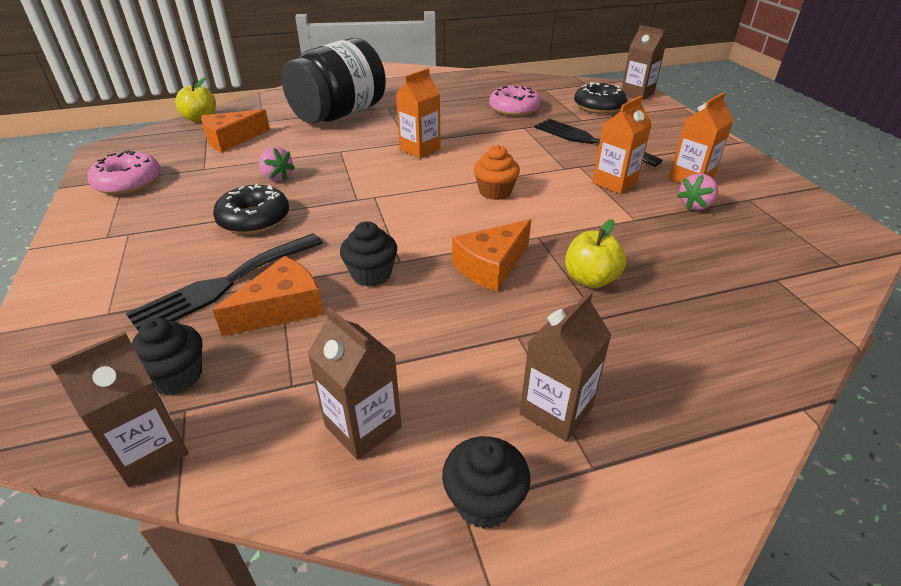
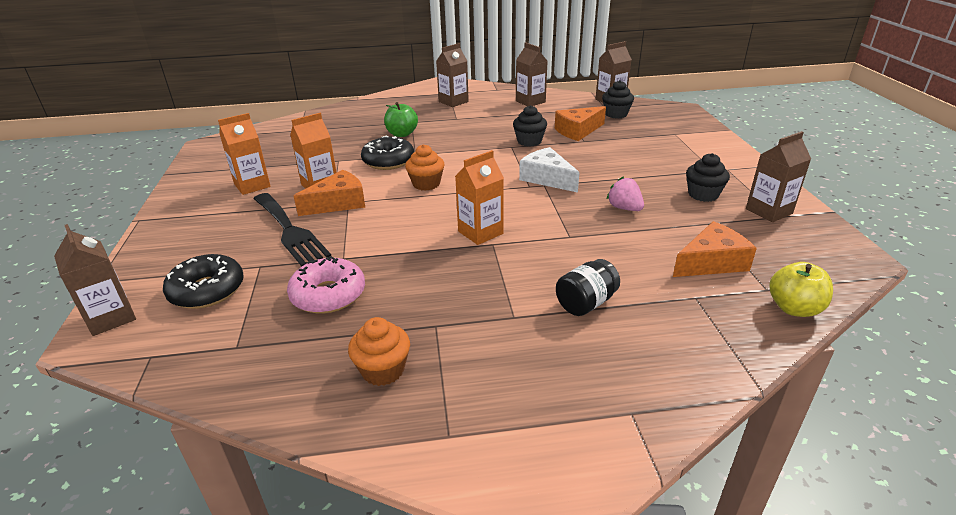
camera: 170 degrees left, 5 degrees down
pink donut [87,150,161,195] -> brown carton [746,131,811,222]
black fork [126,233,323,331] -> none
black donut [213,184,289,234] -> black donut moved to [361,136,414,170]
black jar [282,38,386,124] -> black jar [556,259,620,316], size x0.44
black cupcake [442,436,531,529] -> black cupcake moved to [686,153,730,202]
orange cheese [452,219,531,292] -> orange cheese moved to [294,170,365,216]
yellow apple [565,219,626,288] -> green apple [384,102,418,137]
pink strawberry [677,173,718,210] -> none
none -> orange cupcake [348,317,410,386]
none -> white cheese [519,147,580,193]

